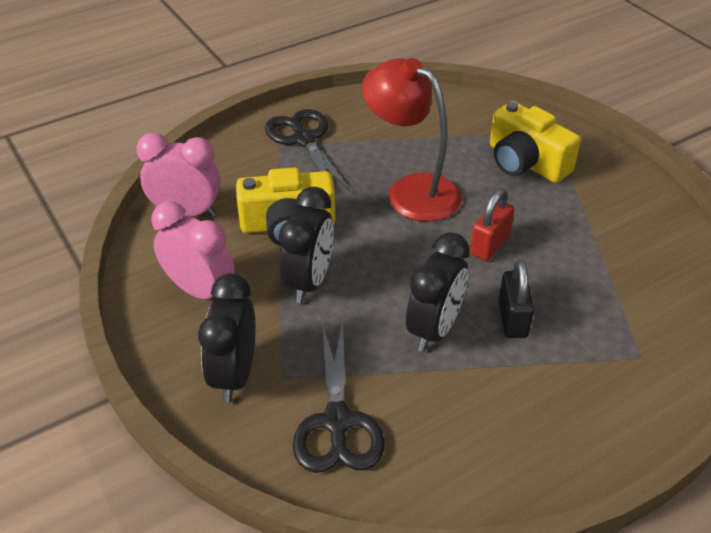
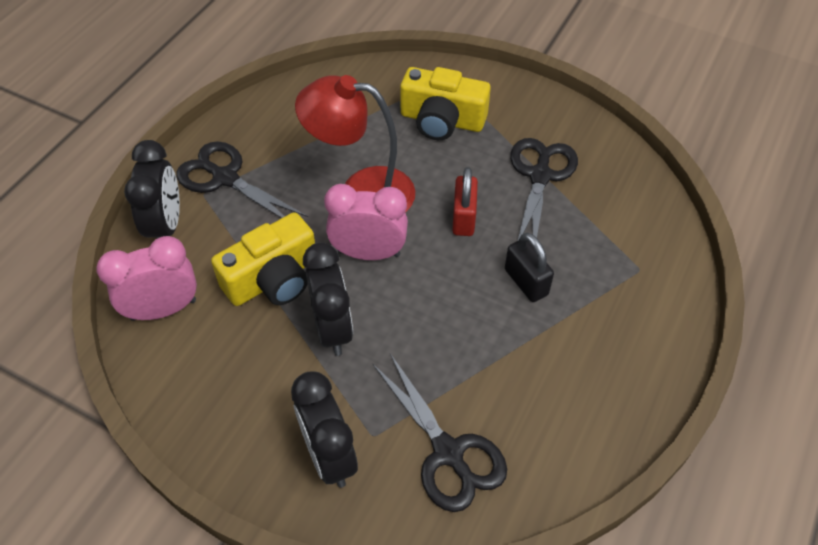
camera: 30 degrees left, 10 degrees up
pink clock [151,201,235,299] -> pink clock moved to [324,184,408,260]
black clock [406,232,470,352] -> black clock moved to [124,140,180,238]
none -> black scissors [510,138,578,241]

